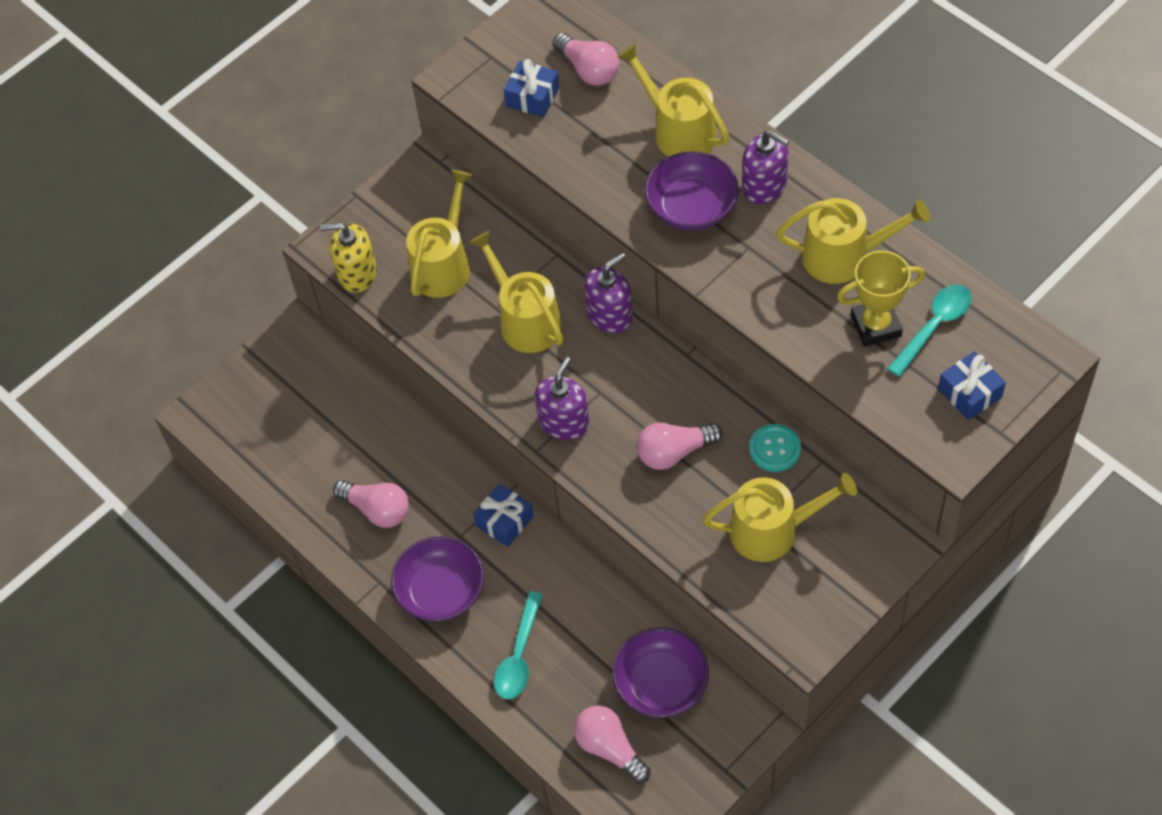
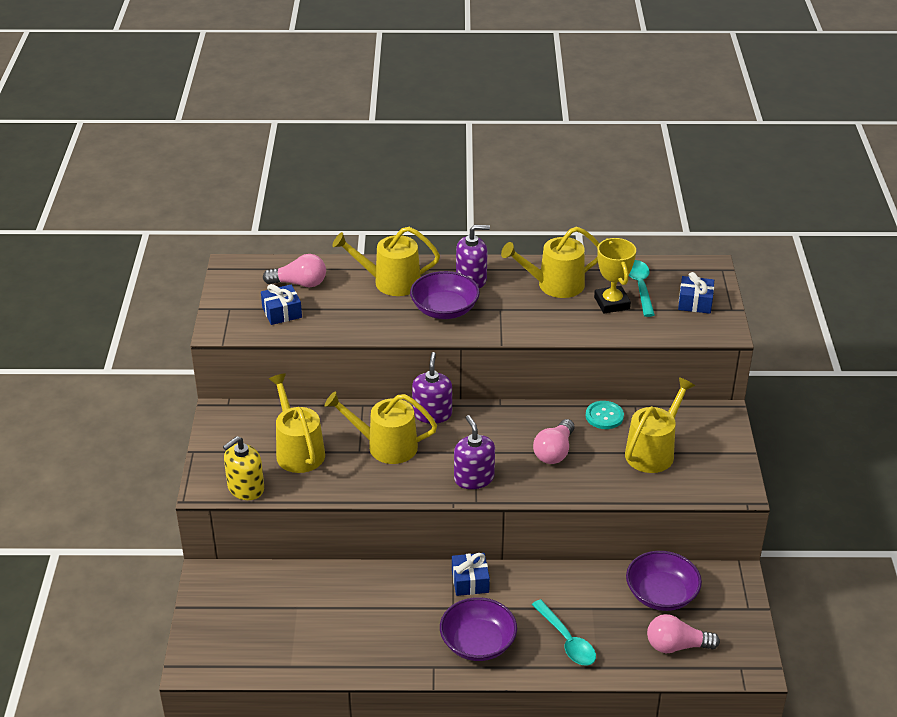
camera: 50 degrees left, 20 degrees down
pink light bulb [333,480,409,528] -> none
yellow watering can [776,198,930,284] -> yellow watering can turned 150 degrees counterclockwise [501,227,599,298]
yellow trophy [837,251,925,347] -> yellow trophy turned 45 degrees counterclockwise [594,238,636,314]

